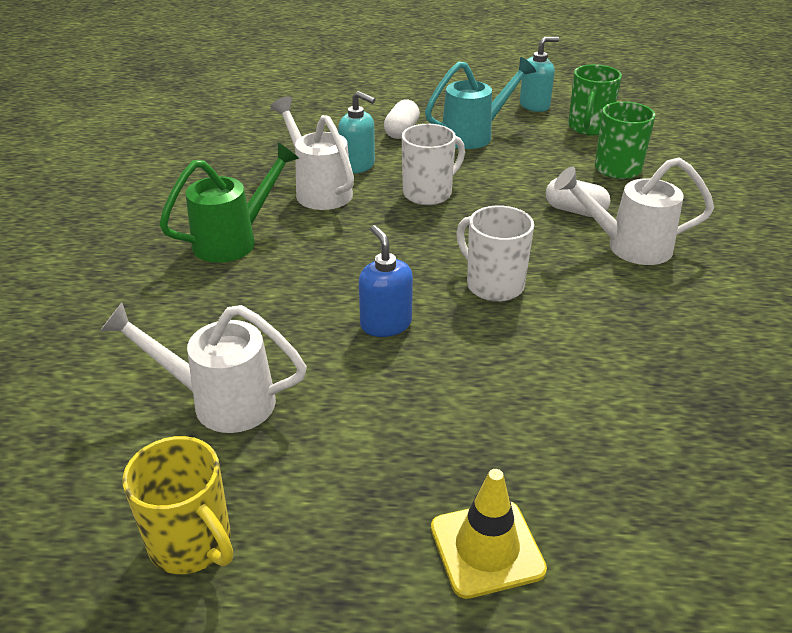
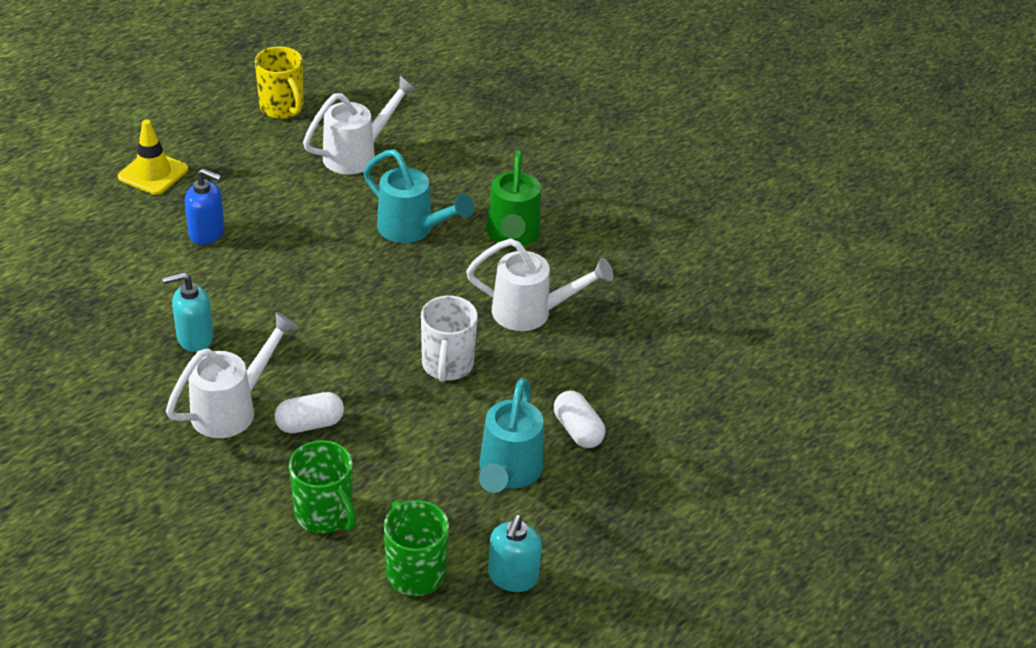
camera: 130 degrees right, 5 degrees up
yellow mug [123,436,233,574] -> yellow mug turned 120 degrees counterclockwise [255,47,304,119]
turquoise soap dispenser [338,91,376,174] -> turquoise soap dispenser moved to [162,272,214,352]
blue soap dispenser [359,225,413,337] -> blue soap dispenser moved to [185,168,225,245]
white mug [456,205,534,302] -> none
none -> turquoise watering can [363,149,474,243]

